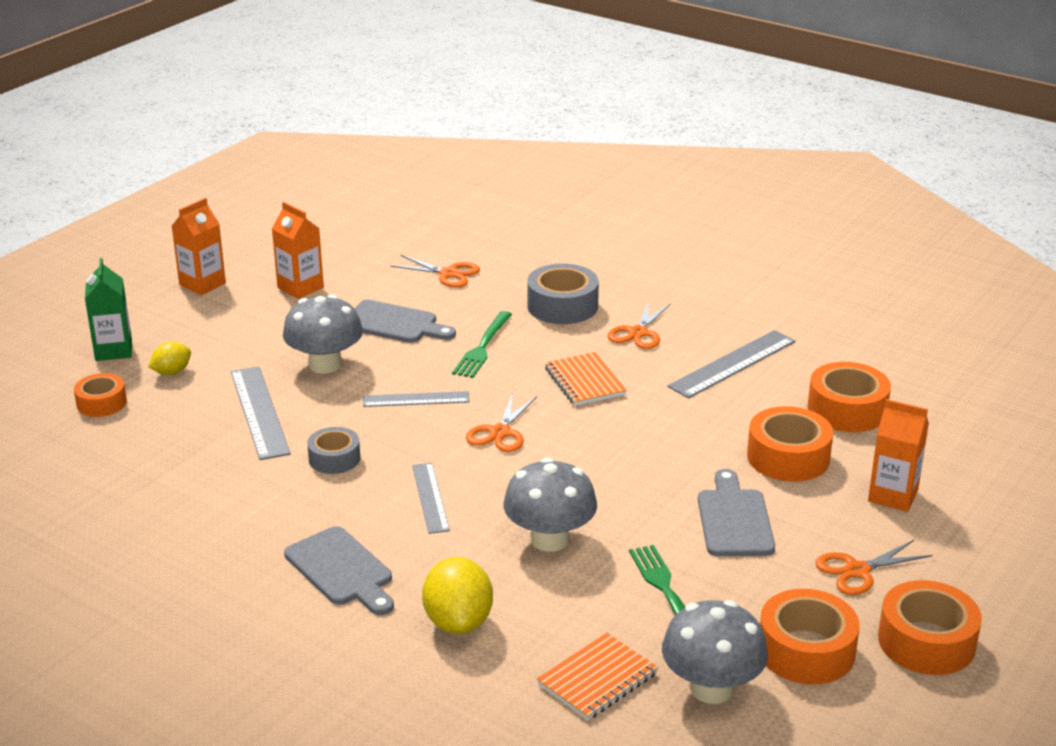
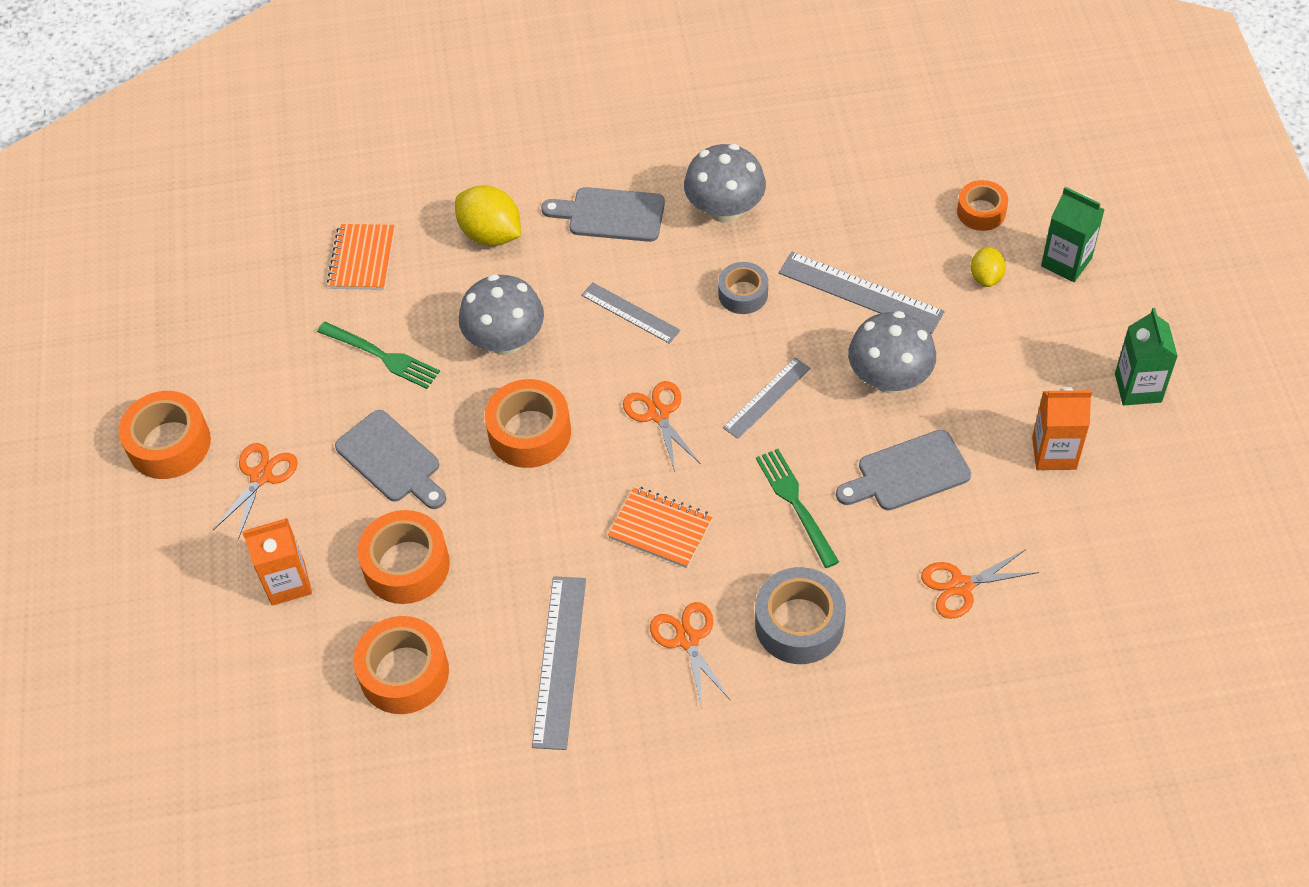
camera: 140 degrees right, 25 degrees up
orange carton [171,198,226,295] -> green carton [1115,308,1178,405]
grey mushroom [662,600,768,704] -> grey mushroom moved to [684,144,766,223]
orange tape [760,589,859,684] -> orange tape moved to [485,379,571,468]

